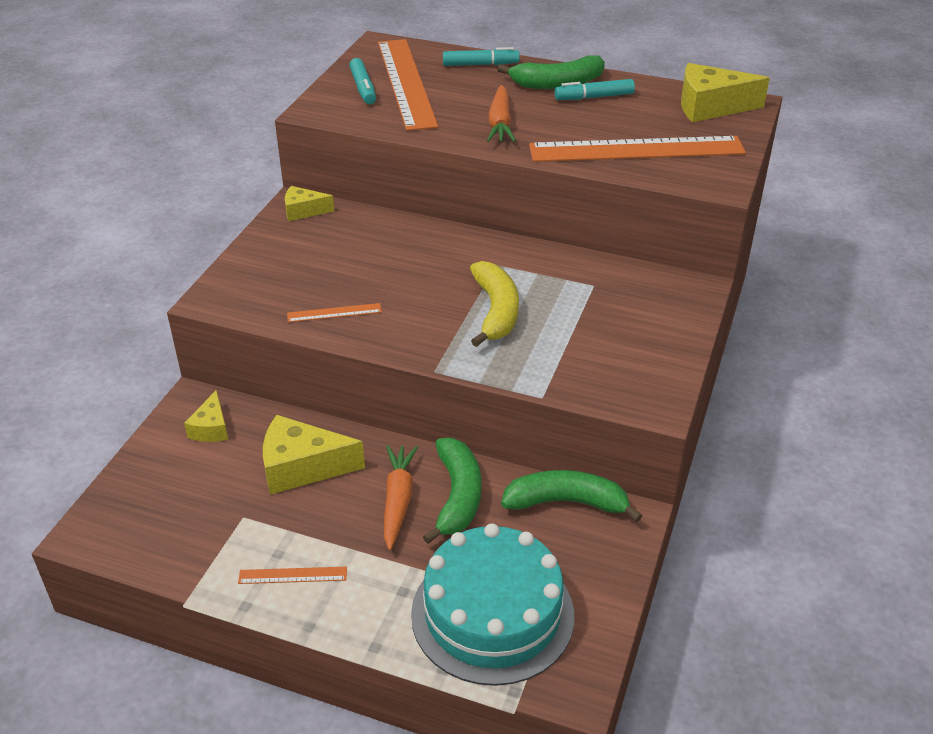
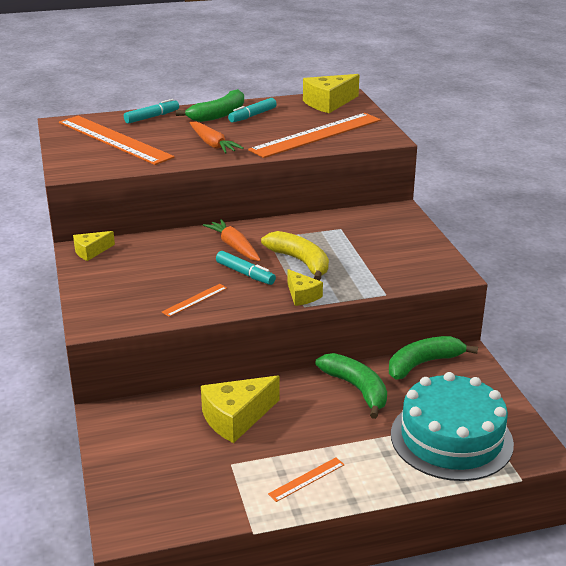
camera: 35 degrees left, 10 degrees down
yellow cheese [184,390,228,442] -> yellow cheese moved to [287,269,323,306]
turquoise marker [349,58,376,104] -> turquoise marker moved to [216,251,276,285]
orange carrot [384,445,418,550] -> orange carrot moved to [203,219,261,261]

